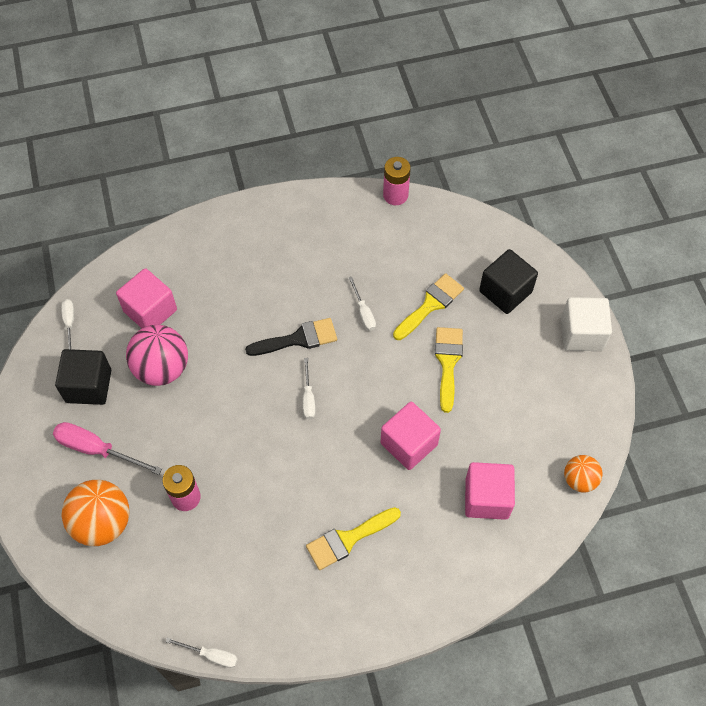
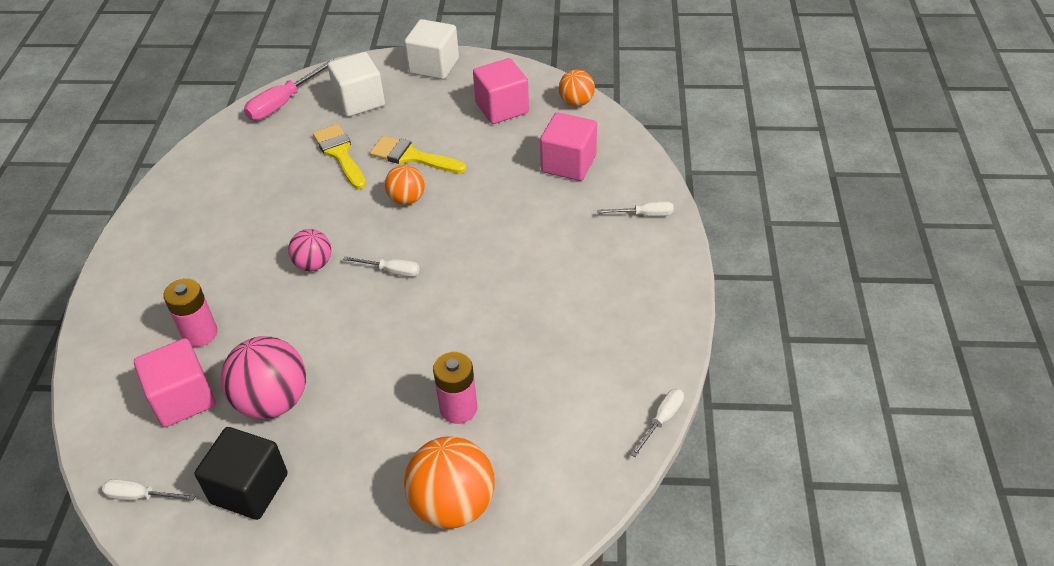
camera: 70 degrees left, 15 degrees down
pink screwdriver [53,422,162,475] -> pink screwdriver moved to [244,59,334,120]
black brush [245,318,337,356] -> pink ball [288,229,331,271]
yellow brush [306,507,401,570] -> none
white screwdriver [349,277,376,331] -> white screwdriver moved to [597,201,674,216]
pink cube [381,402,441,470] -> pink cube moved to [473,58,529,124]
pink battery [383,157,411,205] -> pink battery moved to [163,278,218,347]
black cube [479,249,538,314] -> white cube [328,52,385,117]
none -> orange ball [385,165,425,205]

